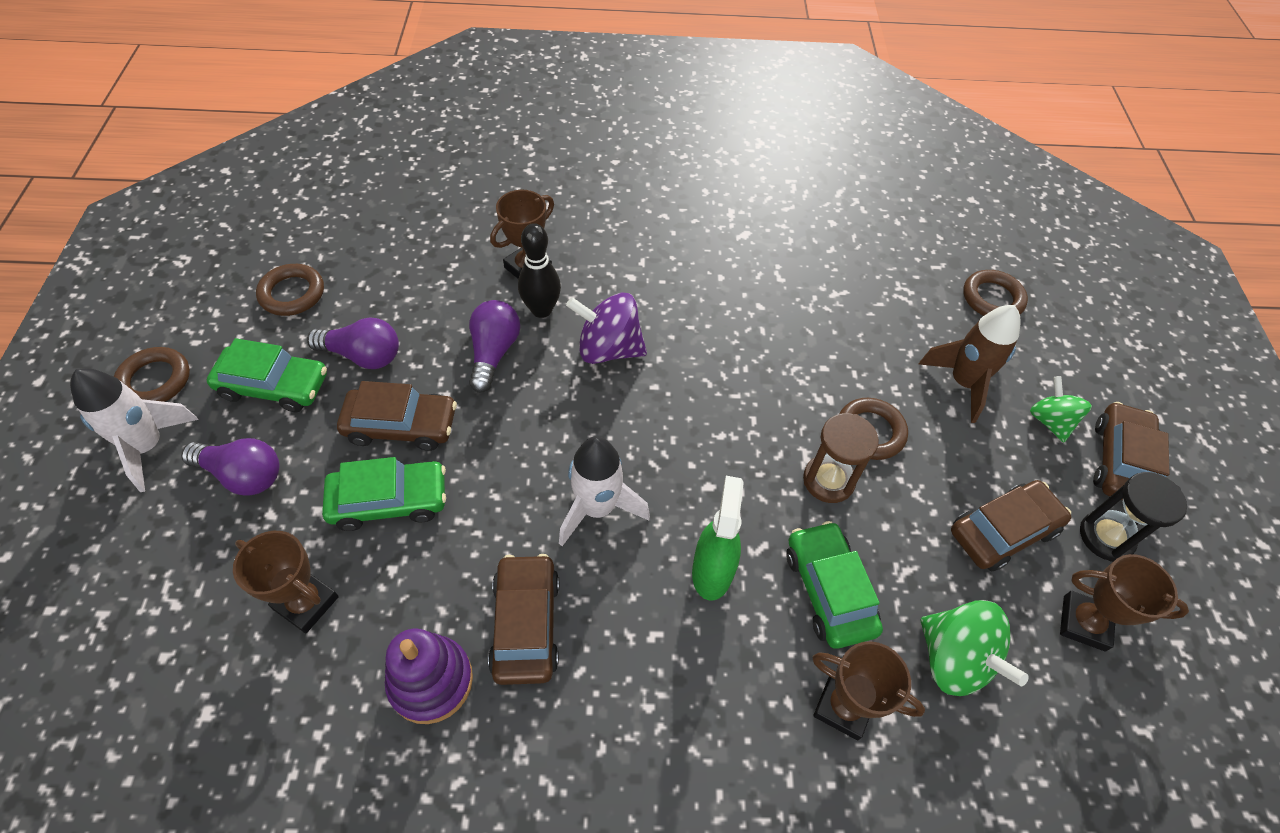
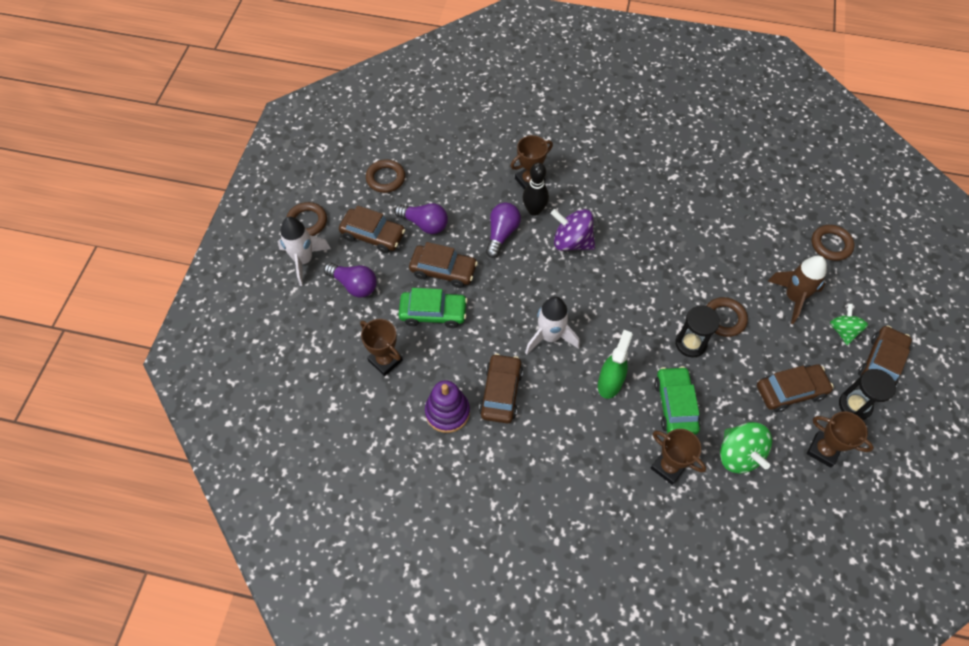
camera: 15 degrees right, 5 degrees up
green car [207,338,327,412] -> brown car [339,205,405,253]
brown hourglass [803,413,879,503] -> black hourglass [675,305,720,358]

